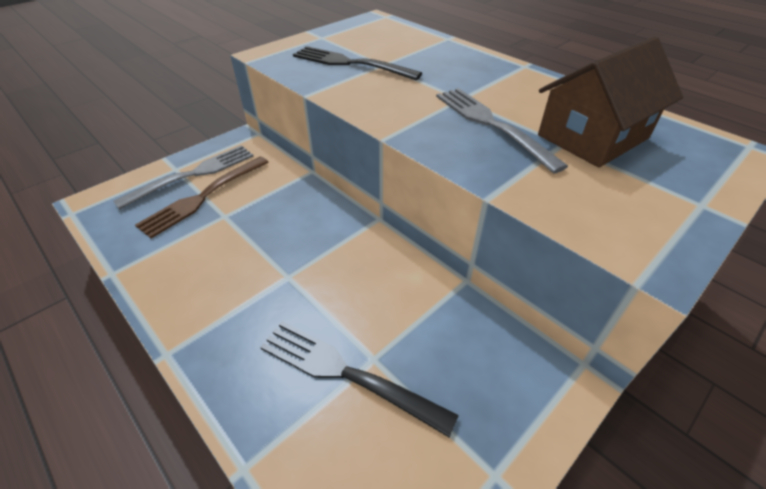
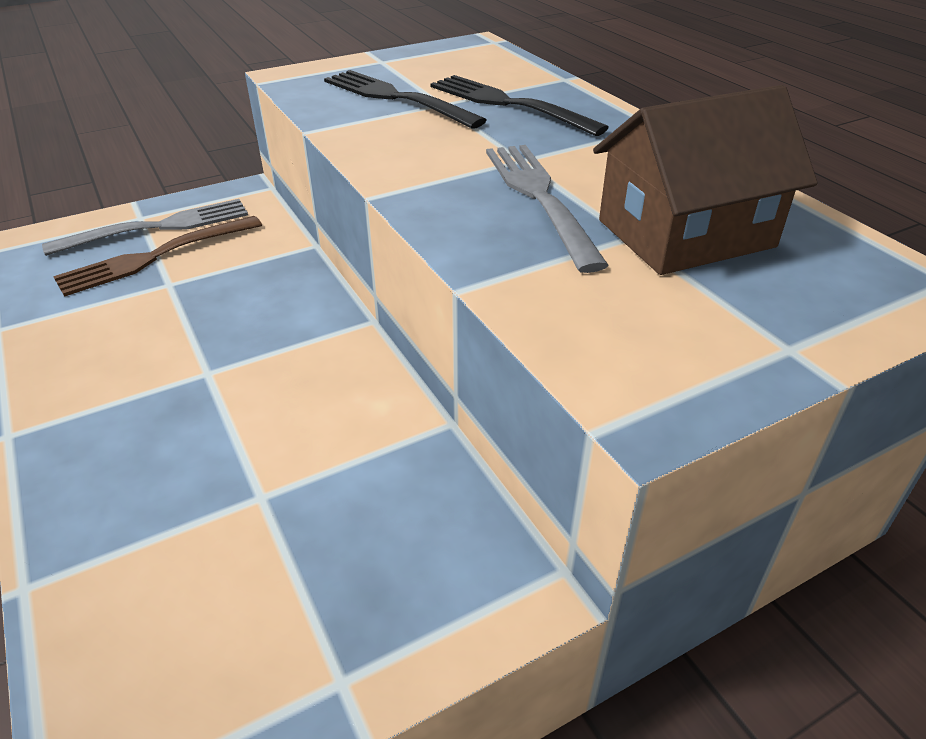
camera: 15 degrees right, 5 degrees down
black fork [260,321,459,437] -> black fork moved to [430,75,609,136]

